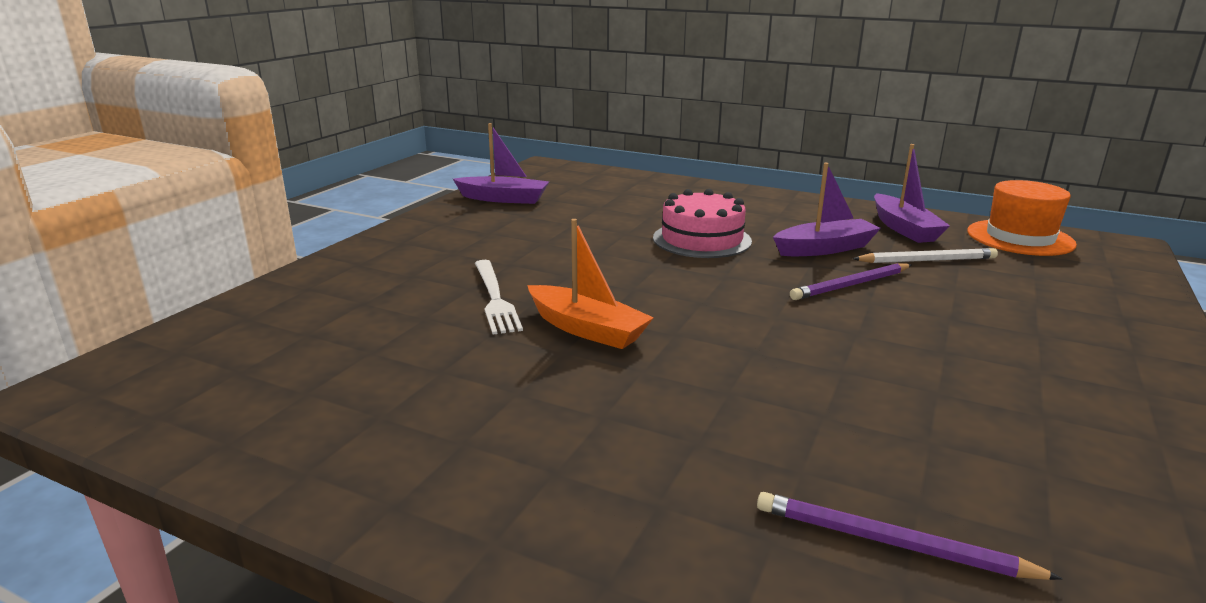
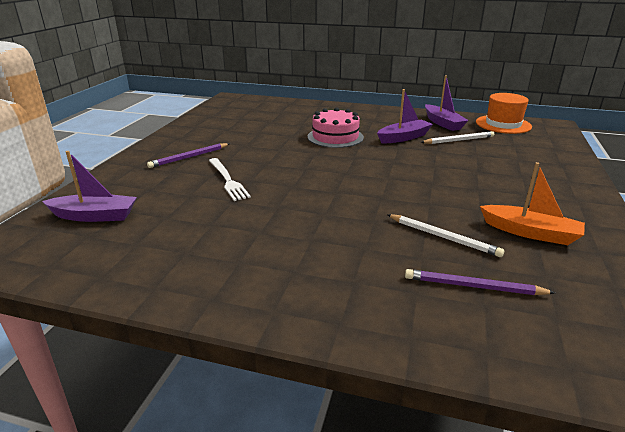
camera: 10 degrees left, 5 degrees up
purple boat [453,123,550,204] -> purple boat moved to [42,151,137,222]
orange boat [527,219,654,349] -> orange boat moved to [480,162,585,245]
purple pencil [790,263,912,300] -> purple pencil moved to [147,143,229,168]
none -> white pencil [387,214,504,257]

